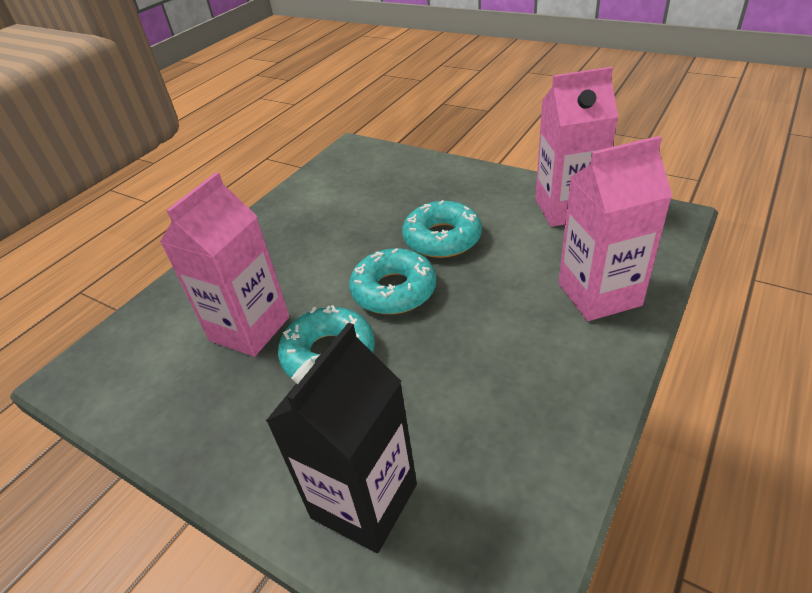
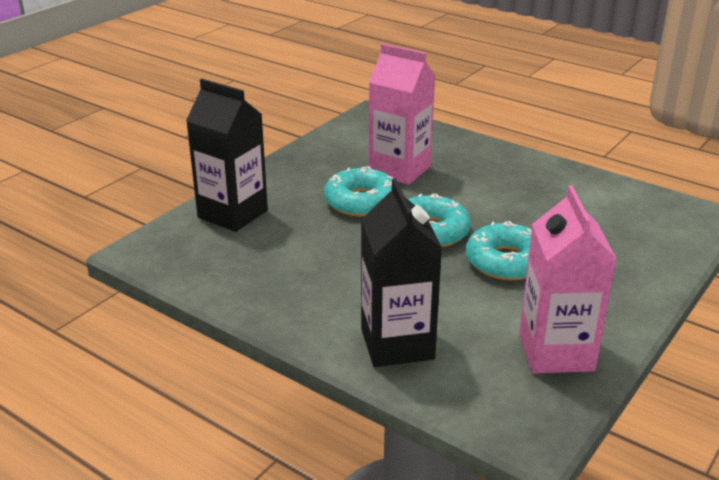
camera: 90 degrees right, 10 degrees down
pink carton [558,136,672,321] -> black carton [361,179,442,367]

